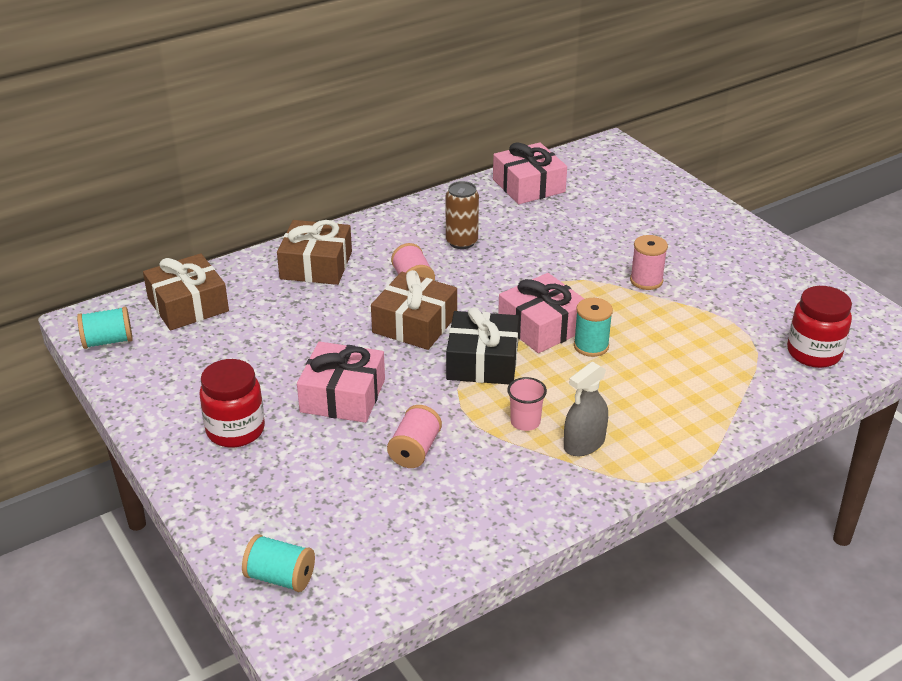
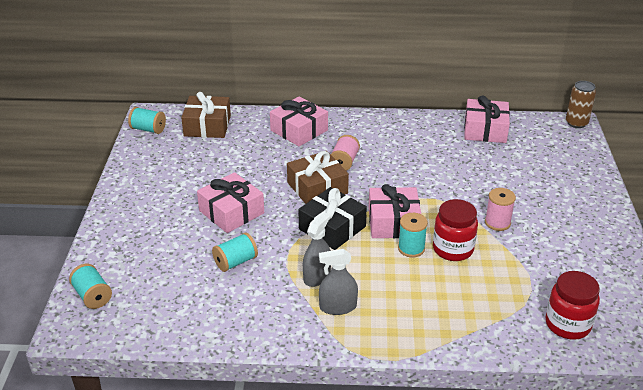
camera: 35 degrees right, 0 degrees up
red jar [199,359,265,447] -> red jar moved to [433,199,478,261]
brown gift [277,220,352,285] -> pink gift [270,96,328,146]
pink spool [387,405,442,468] -> turquoise spool [212,233,258,272]
brown can [446,181,479,249] -> brown can moved to [566,81,596,128]
pink cup [507,377,547,431] -> grey spray bottle [303,212,331,287]

